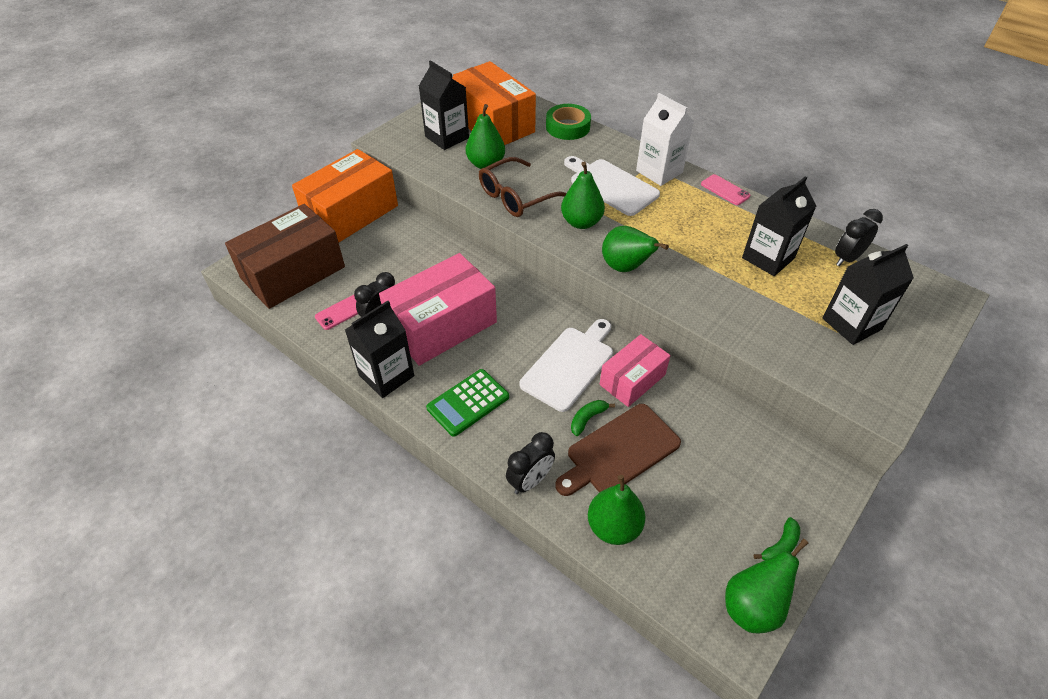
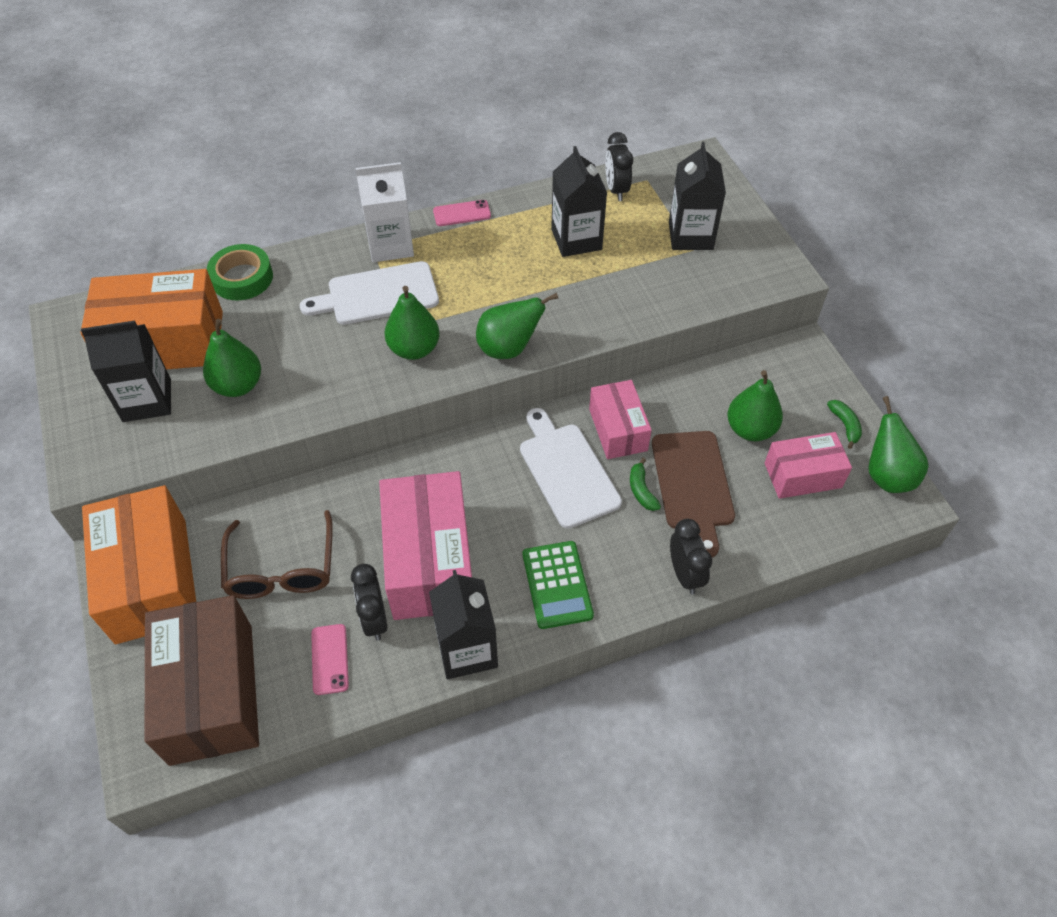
camera: 60 degrees left, 5 degrees up
brown glasses [479,157,567,217] -> brown glasses moved to [221,510,333,599]
green pear [588,475,646,545] -> green pear moved to [727,370,783,441]
none -> pink box [765,432,852,499]

